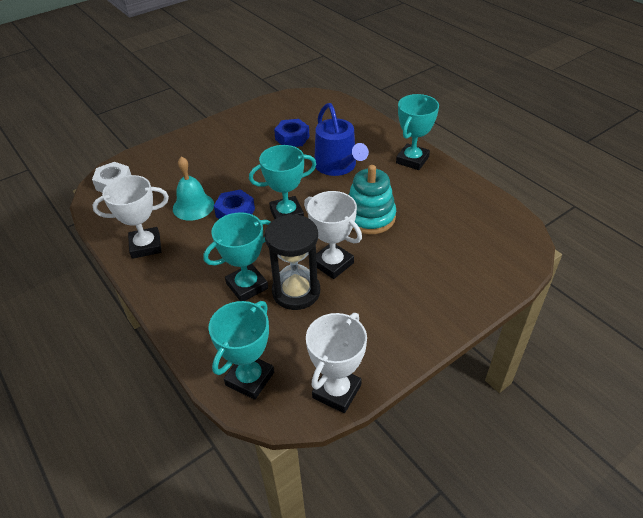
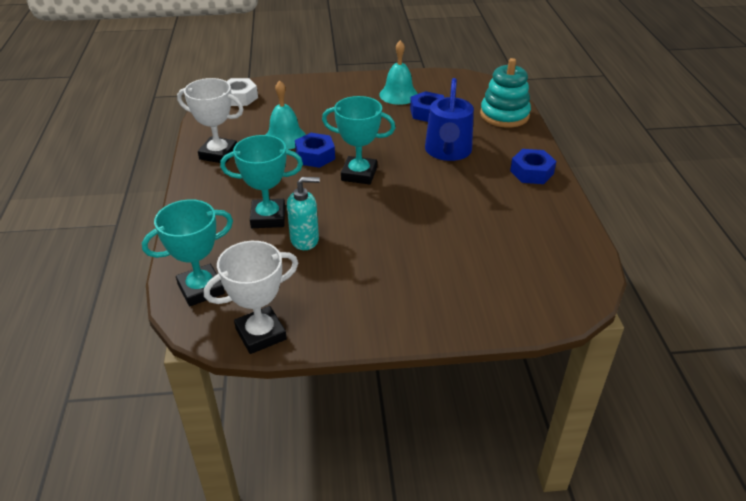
camera: 30 degrees right, 5 degrees down
black hourglass [265,214,320,310] -> turquoise soap dispenser [287,177,320,250]
white trophy [304,191,362,279] -> none
turquoise stacking toy [349,165,396,234] -> turquoise stacking toy moved to [480,58,531,128]
turquoise trophy [396,94,439,170] -> blue nut [510,149,556,184]
none -> turquoise bell [379,40,418,105]

